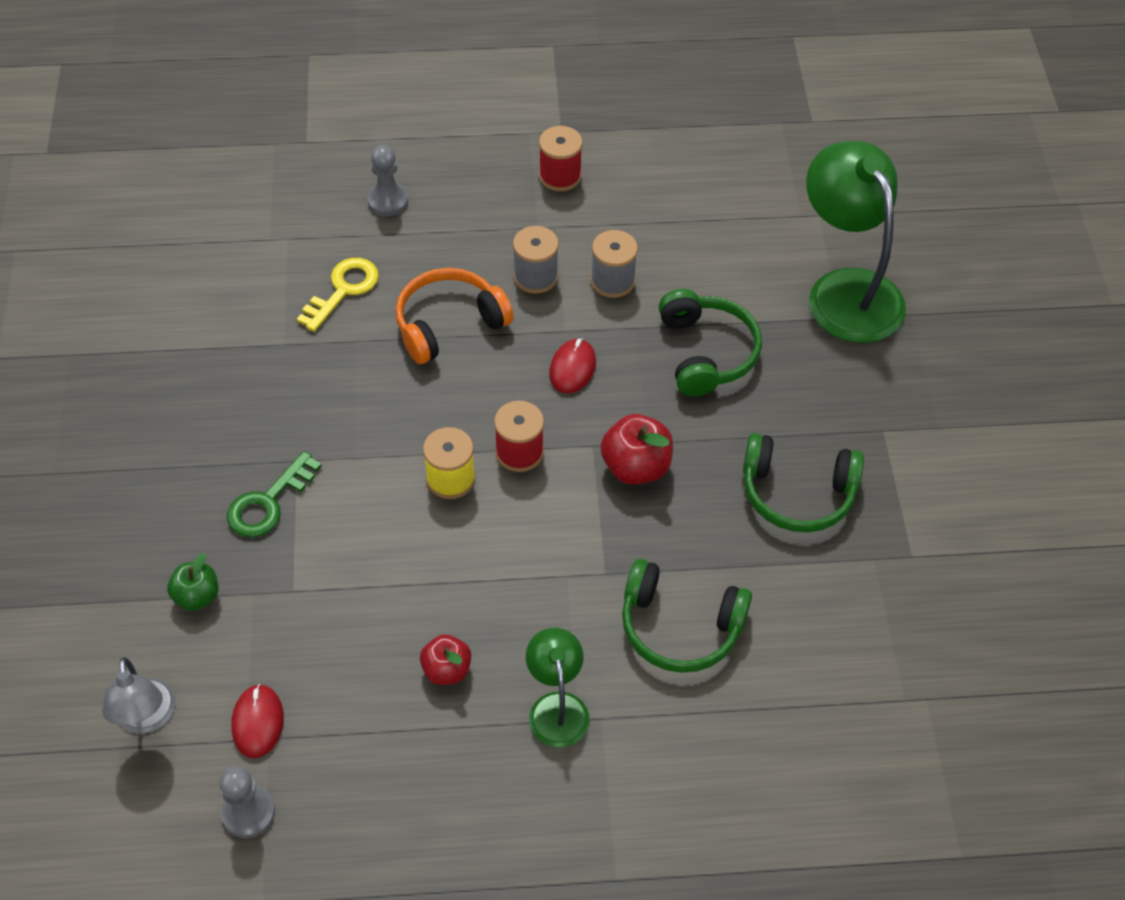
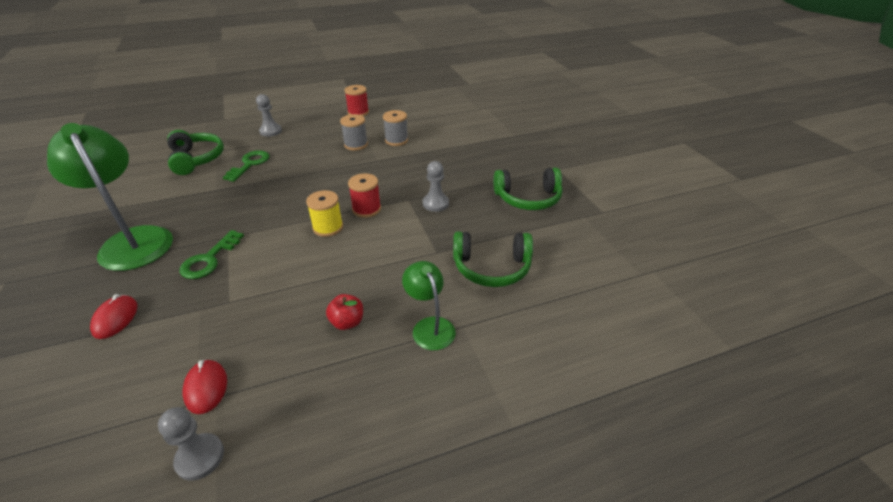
camera: 15 degrees left, 15 degrees down
grey lamp [102,657,175,734] -> none
green apple [167,553,219,611] -> none
yellow key [297,258,379,332] -> green key [223,150,270,182]
orange headphones [395,268,514,364] -> none
red mouse [549,339,596,394] -> red mouse moved to [90,294,137,339]
red apple [601,414,673,485] -> grey pawn [423,161,449,212]
green headphones [659,289,762,397] -> green headphones moved to [167,130,224,175]
green lamp [806,141,906,343] -> green lamp moved to [47,123,173,271]

